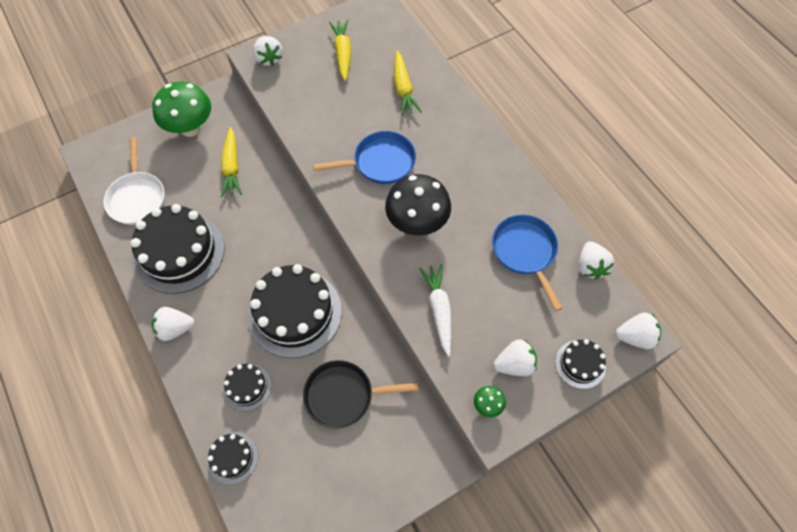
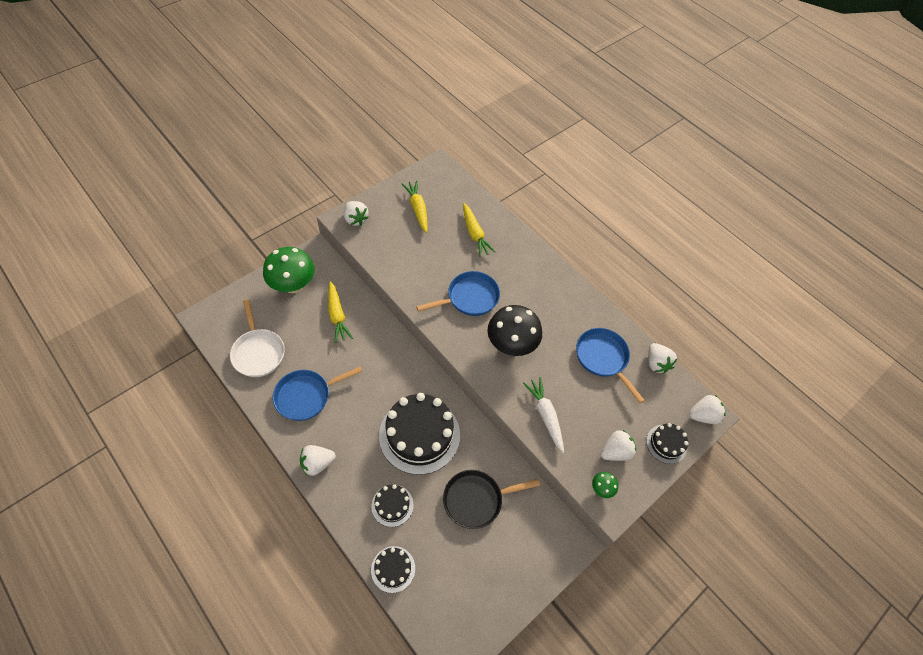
camera: 15 degrees left, 5 degrees down
black cake [130,204,224,294] -> blue pan [273,366,363,421]

